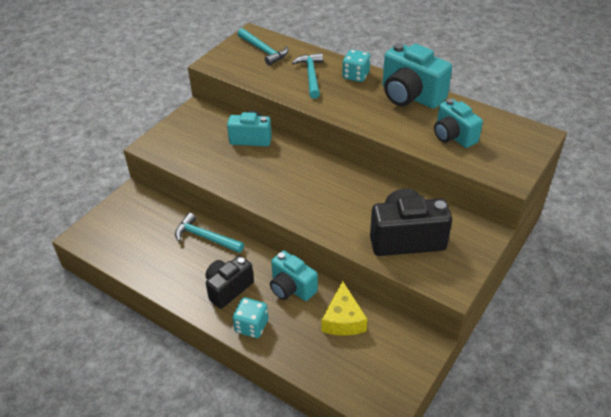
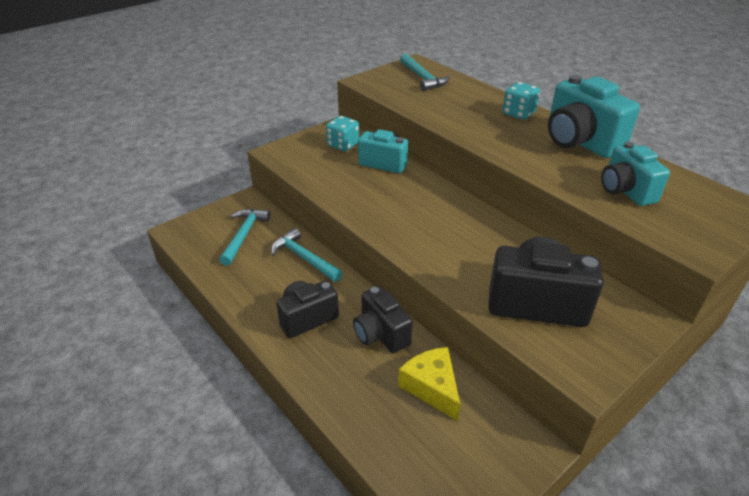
camera: 15 degrees right, 5 degrees down
turquoise dice [233,298,268,338] -> turquoise dice moved to [326,116,359,151]
turquoise camera [270,250,318,301] -> black camera [353,286,413,353]
turquoise hammer [292,53,323,99] -> turquoise hammer moved to [219,209,271,266]
yellow cheese [322,281,368,336] -> yellow cheese turned 135 degrees clockwise [398,347,460,421]

